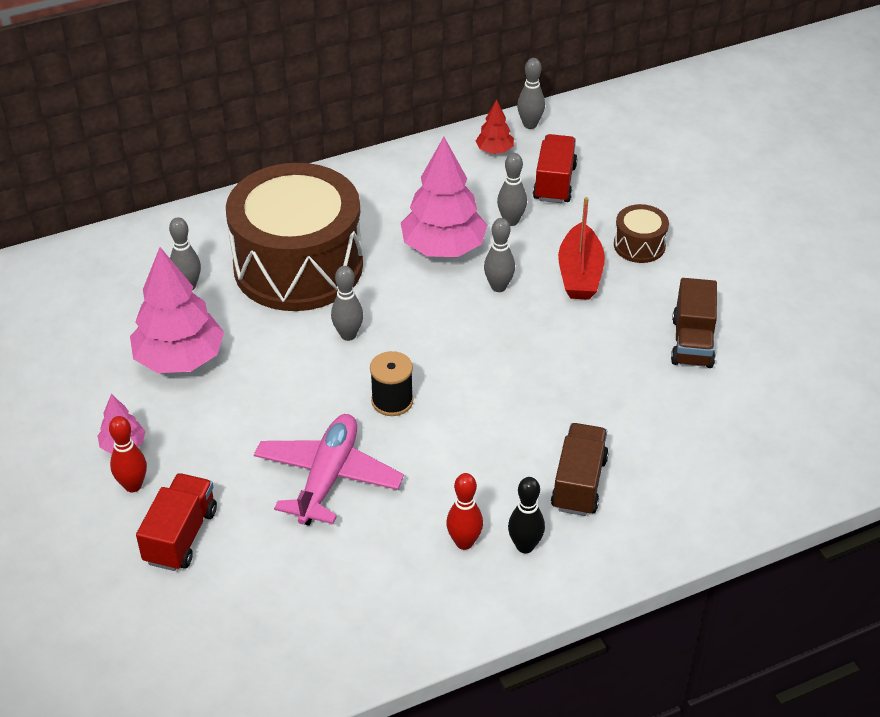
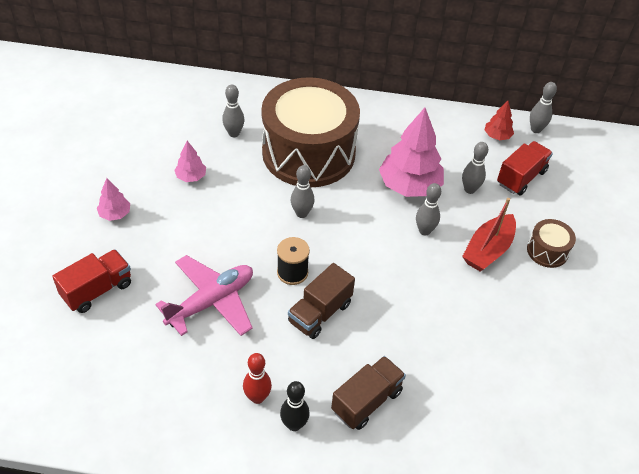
camera: 30 degrees right, 5 degrees up
red bowling pin [109,416,147,492] -> none
pink tree [130,247,224,373] -> pink tree [174,141,206,182], size x0.48
brown truck [671,278,717,368] -> brown truck moved to [288,263,355,339]

